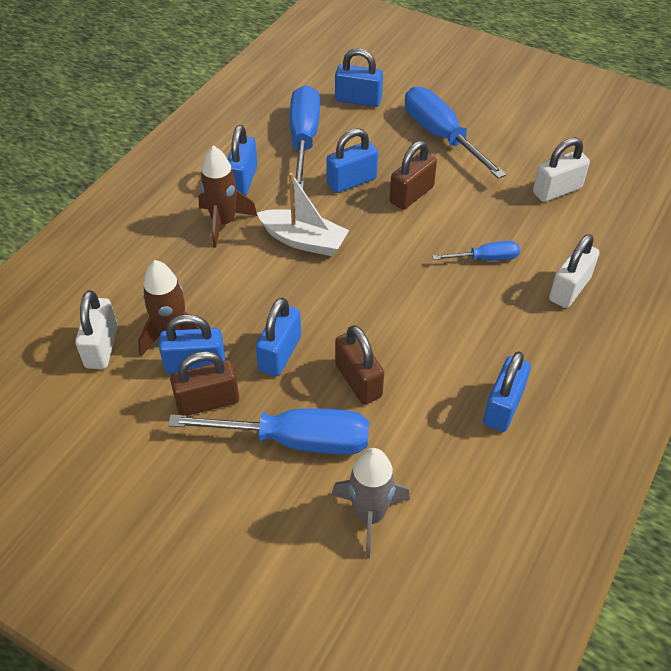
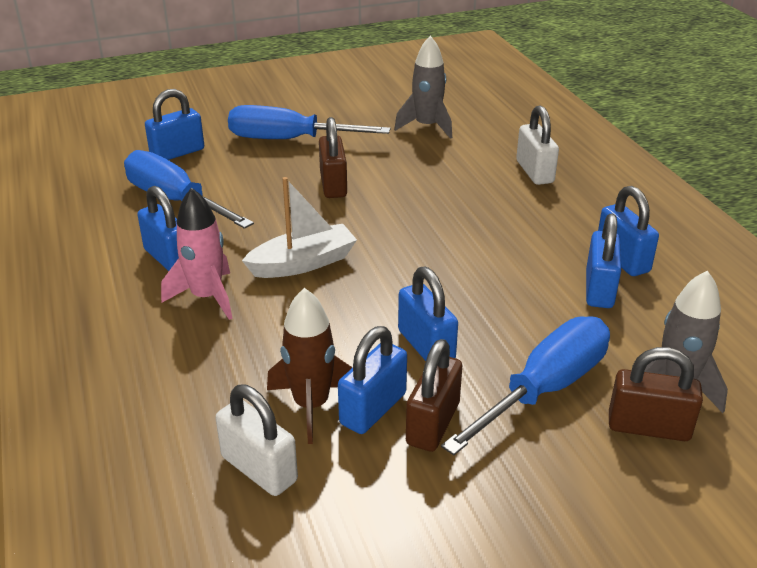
camera: 50 degrees left, 15 degrees down
brown rocket [198,146,258,248] -> pink rocket [161,188,232,320]
blue padlock [326,128,378,193] -> blue padlock moved to [586,213,621,308]
brown padlock [335,325,384,404] -> brown padlock moved to [609,347,703,441]
blue screwdriver [432,241,520,261] -> none
white padlock [533,137,590,202] -> grey rocket [394,36,452,139]

